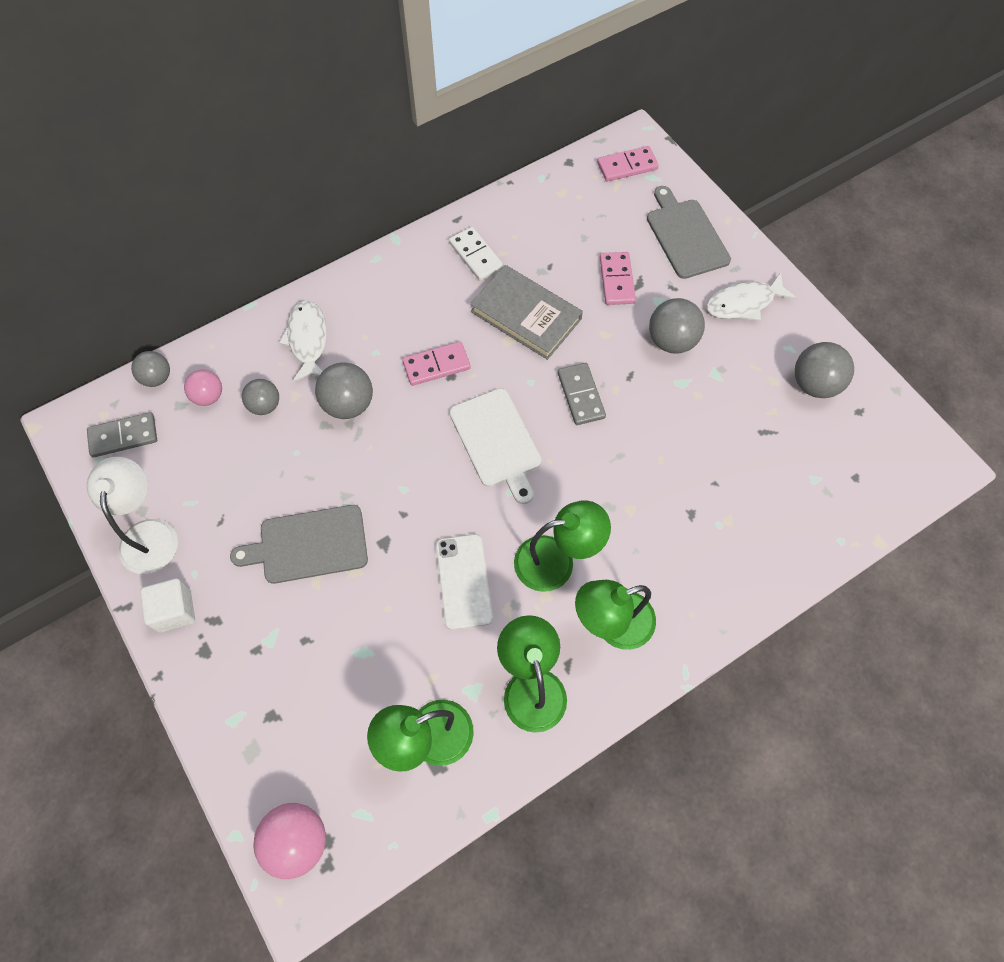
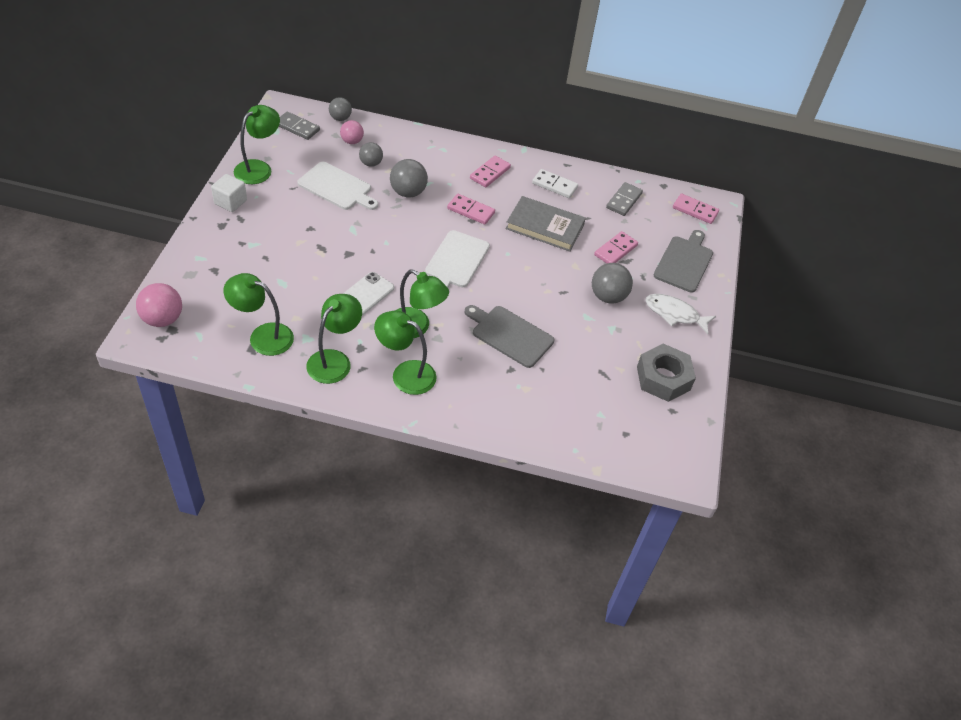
camera: 40 degrees right, 15 degrees down
white lamp [87,457,178,574] -> green lamp [234,105,280,184]
grey cutting board [230,505,368,584] -> grey cutting board moved to [465,305,554,368]
white fish [279,301,327,382] -> none
white domino [449,227,504,281] -> white domino turned 75 degrees counterclockwise [532,169,578,198]
grey book [470,265,583,360] -> grey book turned 60 degrees counterclockwise [506,196,586,252]
grey domino [558,363,606,425] -> grey domino moved to [606,182,643,216]
grey ball [795,342,854,398] -> grey nut [637,344,696,402]
none -> white cutting board [297,162,378,210]
none -> pink domino [470,156,511,187]

